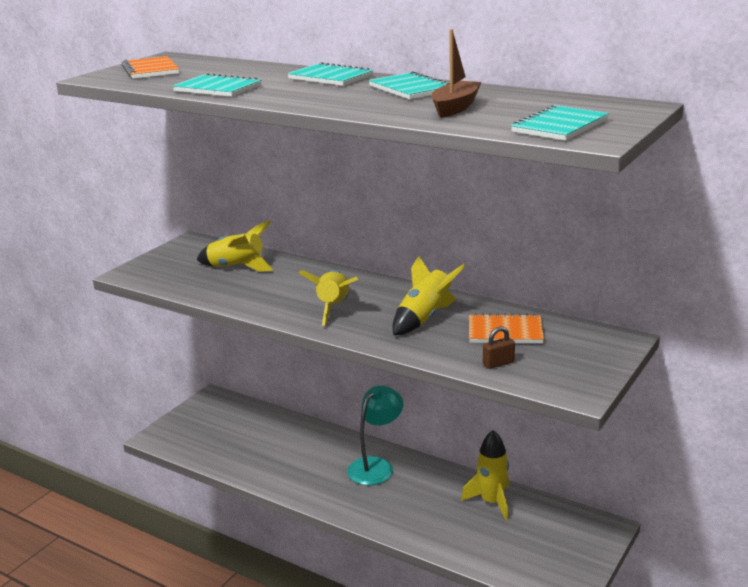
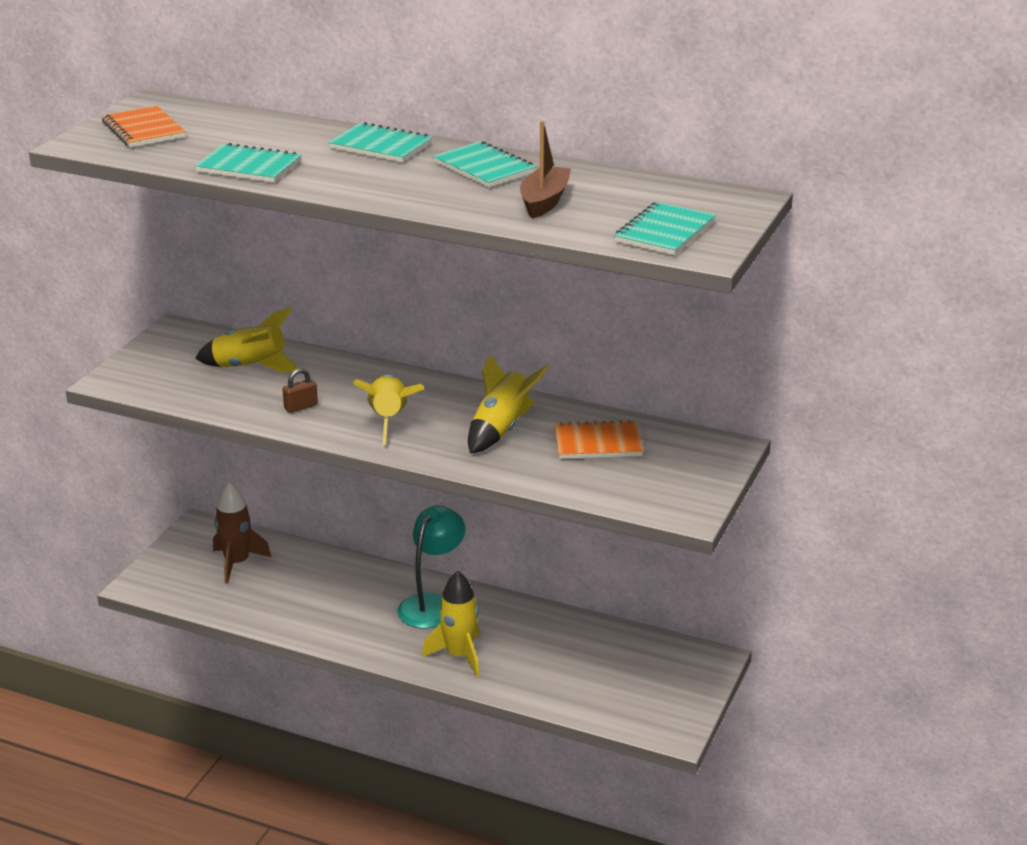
camera: 10 degrees left, 5 degrees up
yellow rocket [461,430,509,520] -> yellow rocket moved to [422,571,480,677]
brown padlock [483,326,515,369] -> brown padlock moved to [282,368,318,413]
none -> brown rocket [213,482,271,584]

